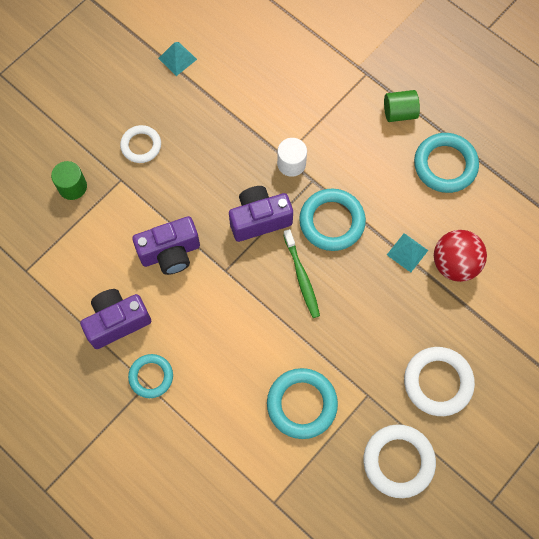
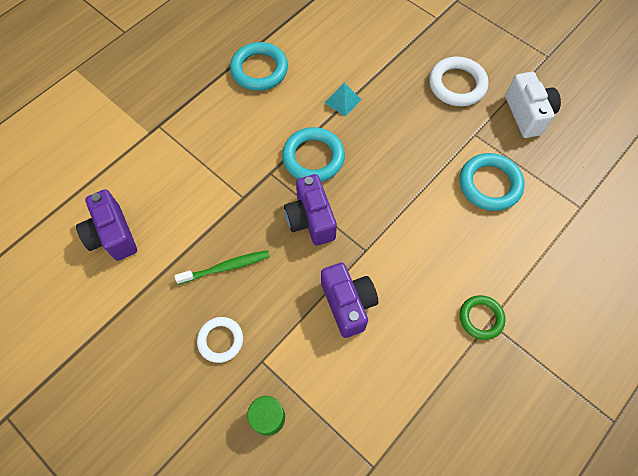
camera: 90 degrees left, 5 degrees down
purple camera [80,289,151,349] -> purple camera moved to [76,189,137,261]
turquoise ring [128,354,173,398] -> green ring [460,295,506,340]
turquoise pyramid [158,42,197,76] -> none
white cylinder [277,138,307,177] -> none
green toothbrush [283,229,320,318] -> green toothbrush moved to [175,250,270,285]
white ring [363,424,436,498] -> white camera [505,72,561,138]
green cylinder [384,90,420,122] -> none
red ball [434,230,487,282] -> none

